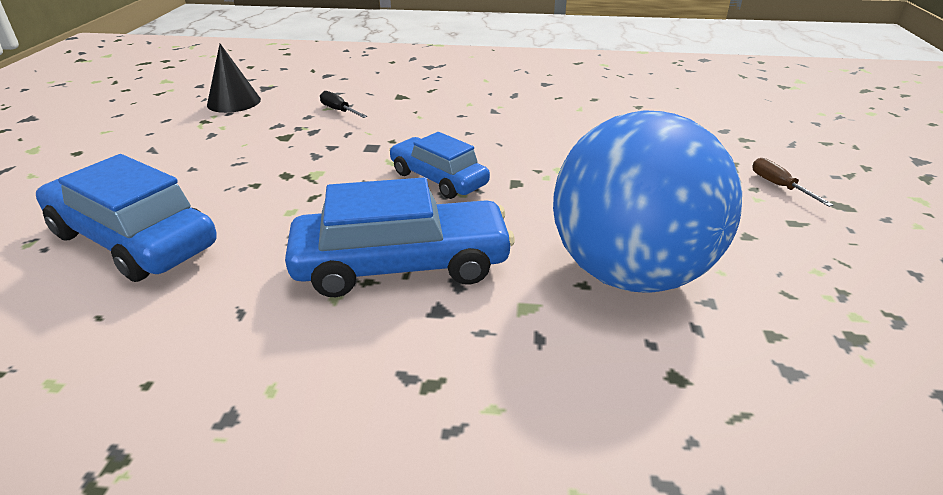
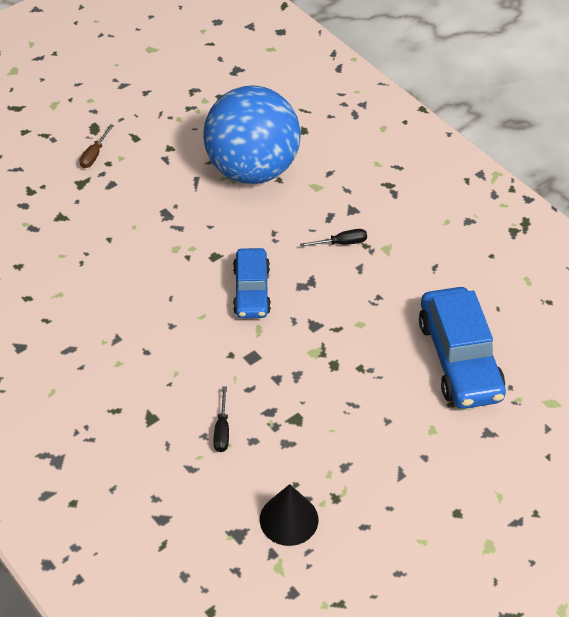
camera: 135 degrees left, 15 degrees up
blue car [285,177,515,297] -> black screwdriver [300,229,367,247]

